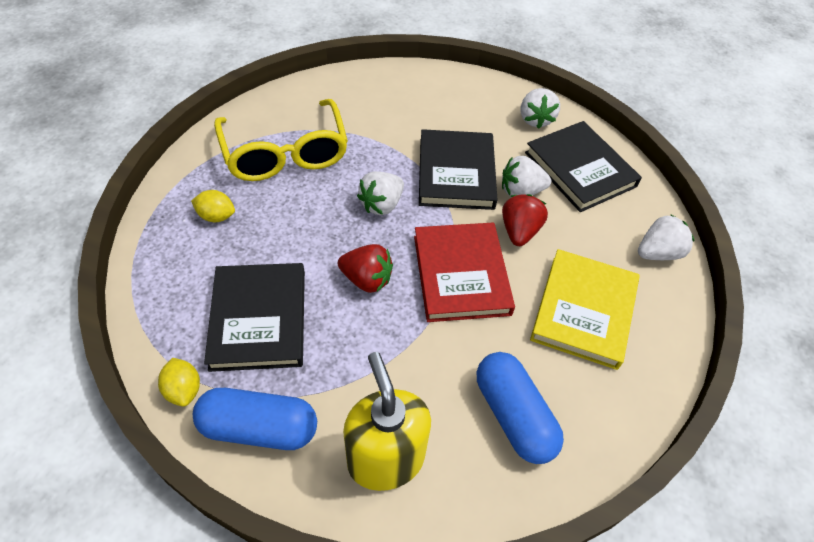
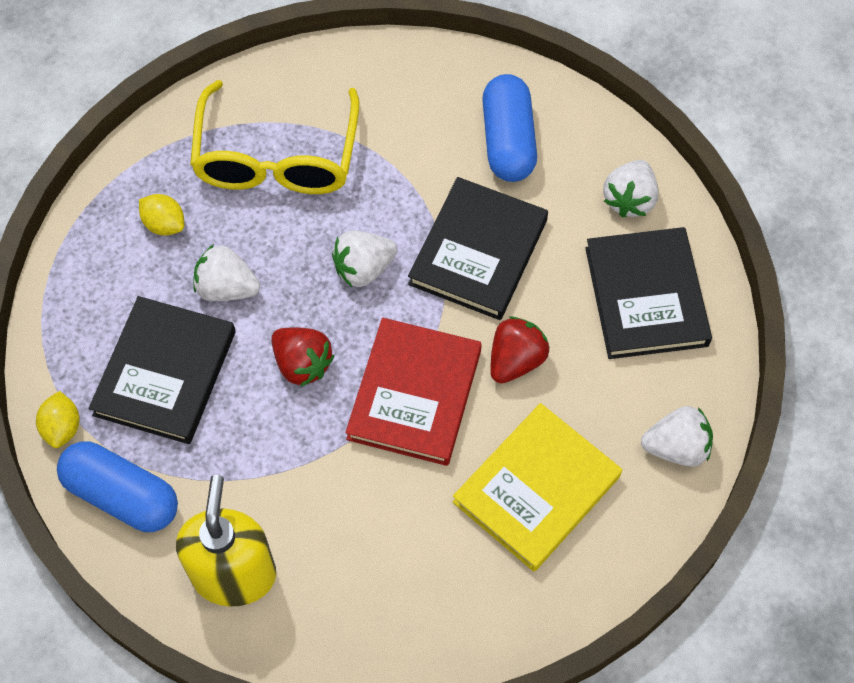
camera: 25 degrees right, 10 degrees up
blue capsule [477,352,564,464] -> blue capsule moved to [482,74,537,182]
white strawberry [502,156,551,198] -> white strawberry moved to [193,244,260,301]

